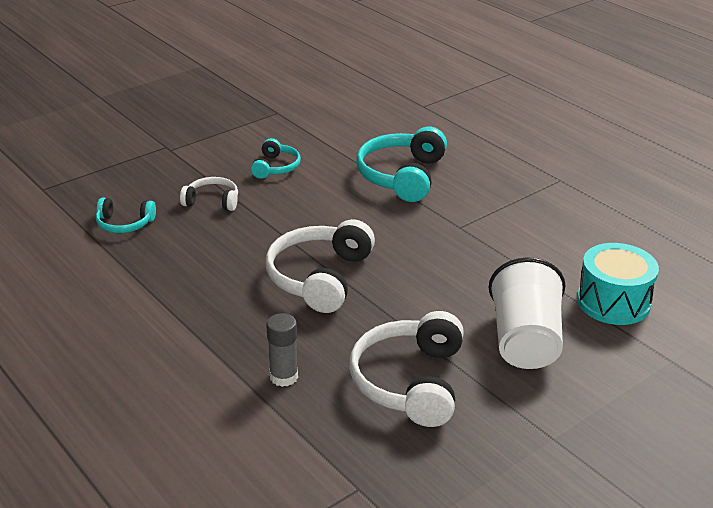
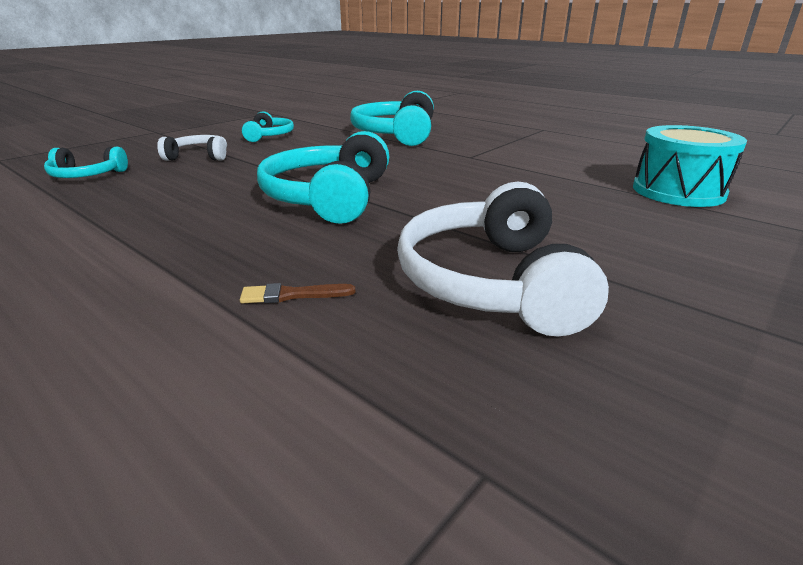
camera: 10 degrees left, 5 degrees down
white headphones [266,219,375,313] -> turquoise headphones [257,131,389,224]
grey glue stick [266,313,298,387] -> brown brush [240,283,356,303]
white cup [489,257,566,369] -> none

